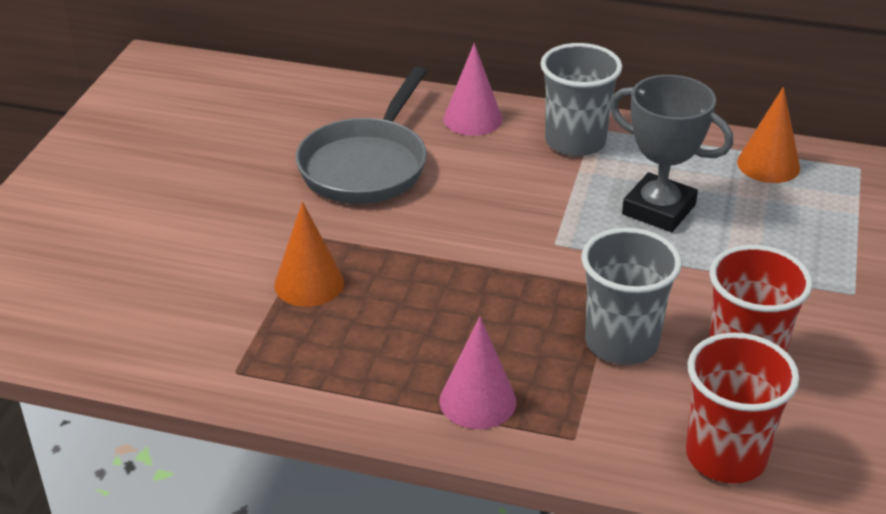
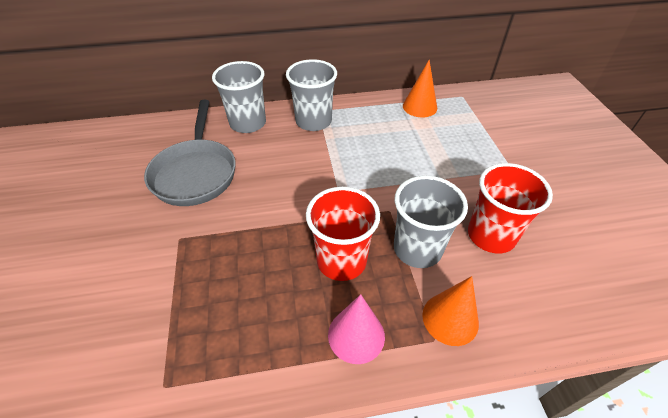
camera: 25 degrees left, 10 degrees up
orange cone [274,202,344,307] -> orange cone moved to [422,276,479,346]
pink cone [443,43,502,136] -> grey cup [212,61,266,133]
grey trophy [609,75,733,232] -> none
red cup [686,333,799,483] -> red cup moved to [306,187,380,281]

